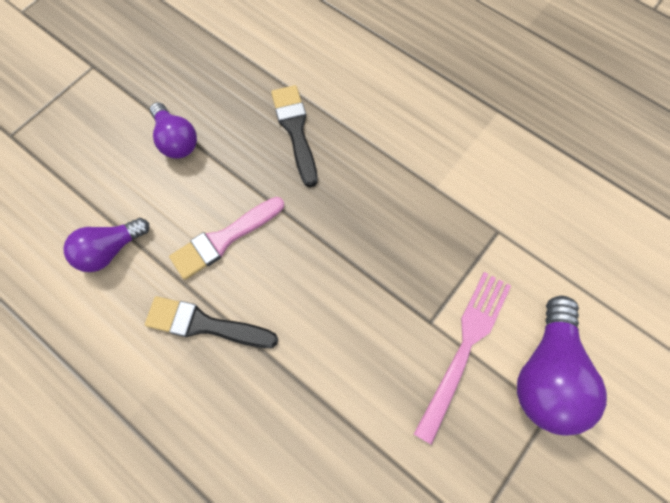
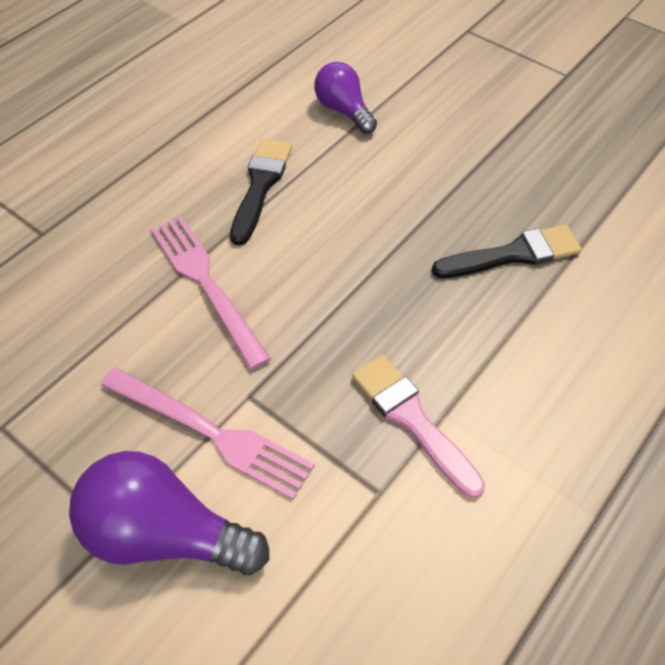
camera: 90 degrees right, 15 degrees down
purple light bulb [150,102,197,159] -> none
pink brush [169,197,284,280] -> pink brush moved to [352,355,485,498]
none -> pink fork [151,216,271,369]

